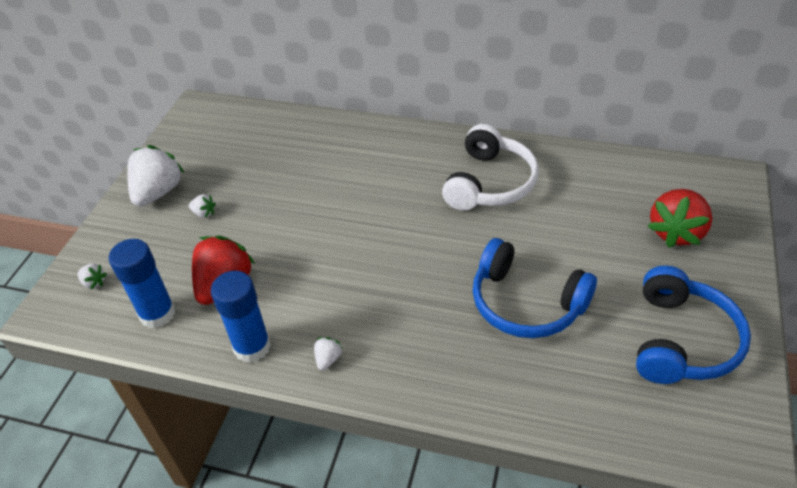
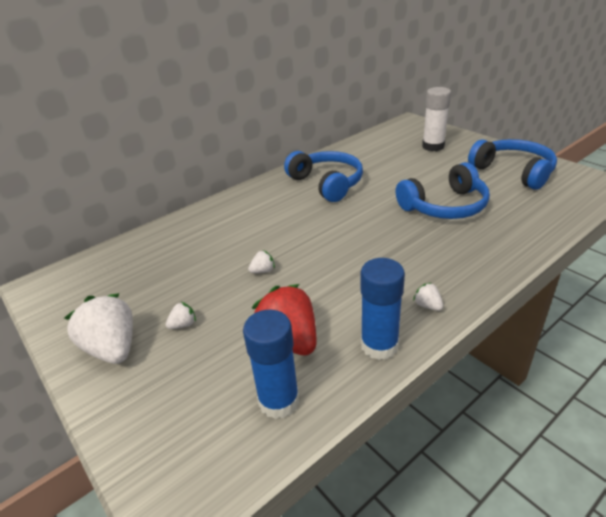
camera: 55 degrees left, 10 degrees down
white strawberry [78,264,107,289] -> white strawberry moved to [248,250,275,273]
white headphones [442,124,539,211] -> blue headphones [284,151,363,202]
red strawberry [647,189,712,248] -> white glue stick [422,87,451,151]

